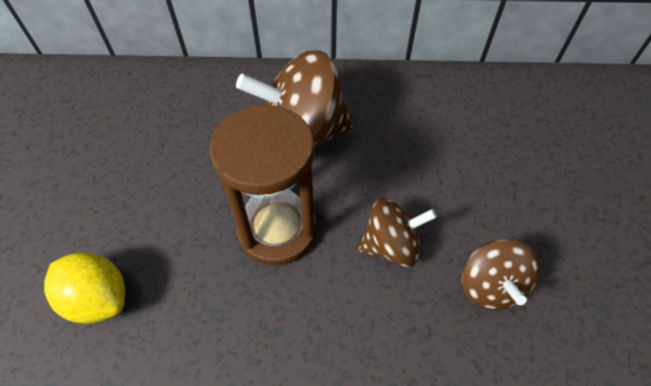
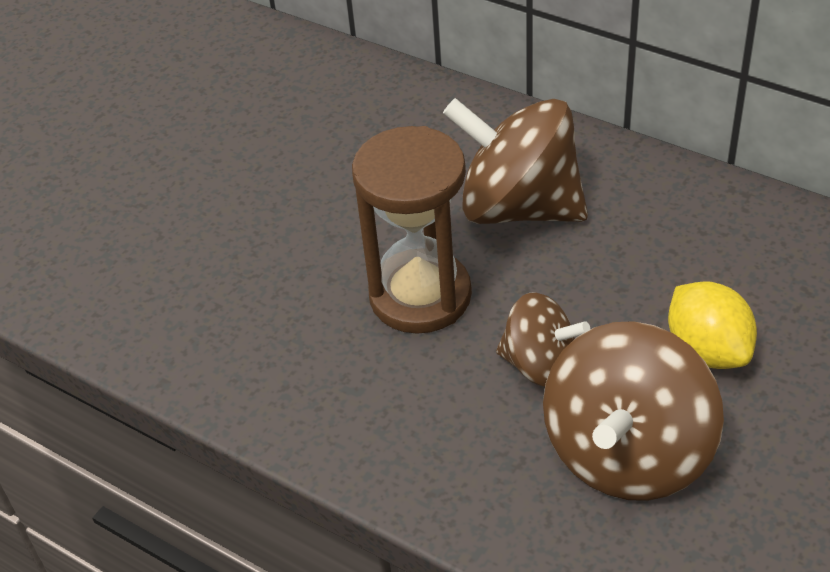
camera: 35 degrees right, 10 degrees down
yellow lemon [44,253,125,324] -> yellow lemon moved to [668,281,757,369]
brown spinning top [462,239,539,310] -> brown spinning top [543,321,724,501], size x1.73

